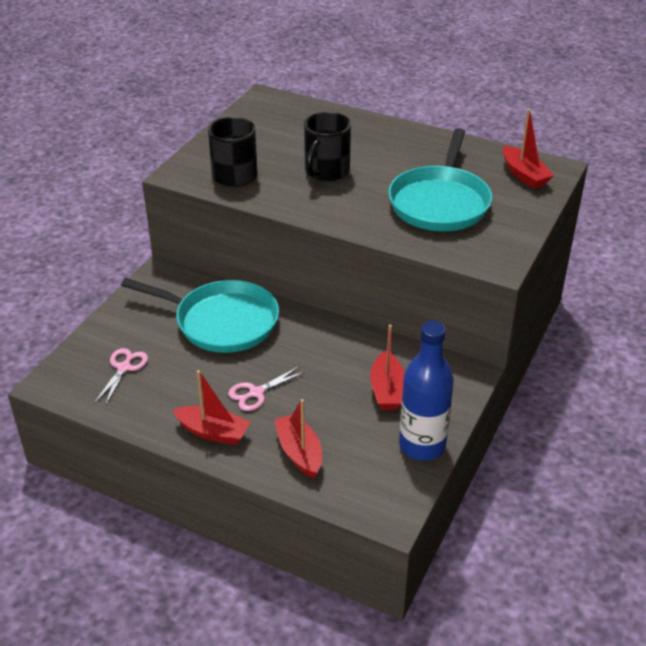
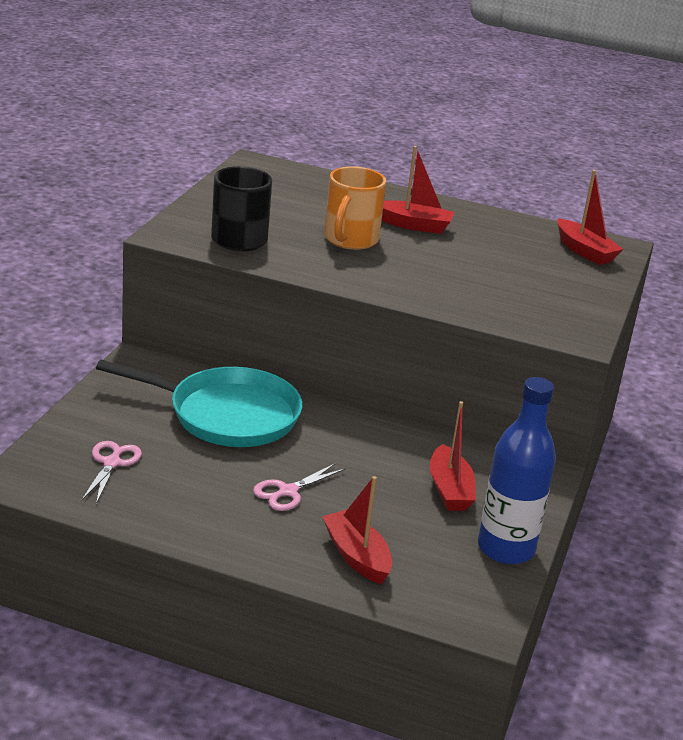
camera: 10 degrees left, 10 degrees down
red boat [173,370,250,445] -> red boat moved to [382,146,455,234]
black mug [304,112,351,182] -> orange mug [324,166,386,250]
turquoise pan [388,128,492,231] -> none

